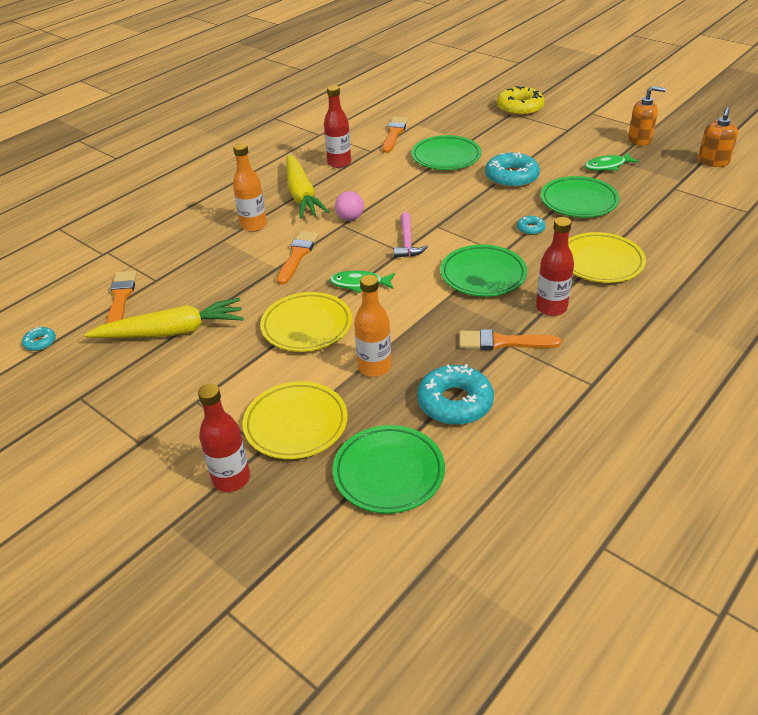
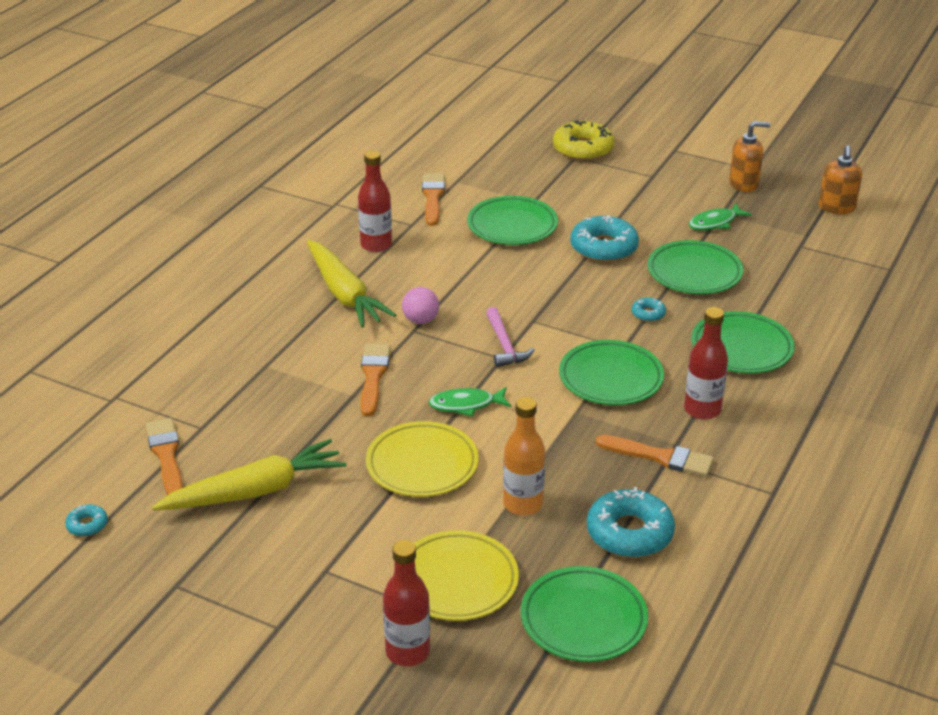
camera: 15 degrees left, 5 degrees down
orange bottle [233,143,267,232] -> none
orange brush [459,329,561,350] -> orange brush turned 150 degrees counterclockwise [596,435,714,477]
yellow plate [568,232,646,283] -> green plate [691,311,795,373]

